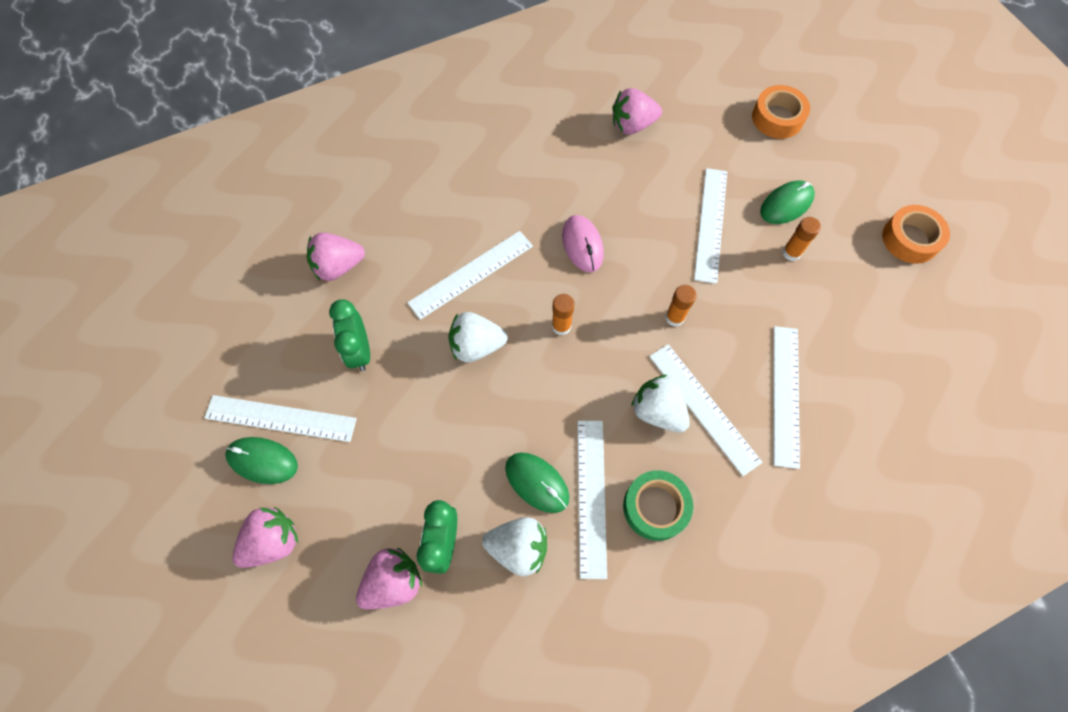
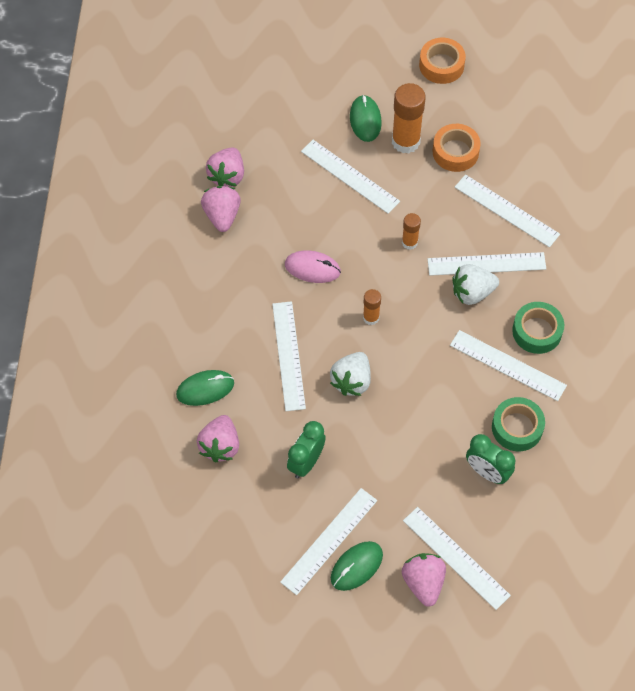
camera: 60 degrees left, 5 degrees down
green clock [329,299,370,371] -> green clock turned 105 degrees clockwise [287,421,326,478]
pink strawberry [356,548,422,609] -> pink strawberry moved to [201,186,241,232]
white strawberry [482,517,547,576] -> green tape [492,397,545,451]
green mouse [505,452,569,513] -> green mouse moved to [176,370,234,406]
orange tape [752,85,810,139] -> orange tape moved to [433,124,481,172]
orange glue stick [782,217,821,261] -> orange glue stick [392,83,426,154], size x1.85
none -> white ruler [403,507,511,610]

